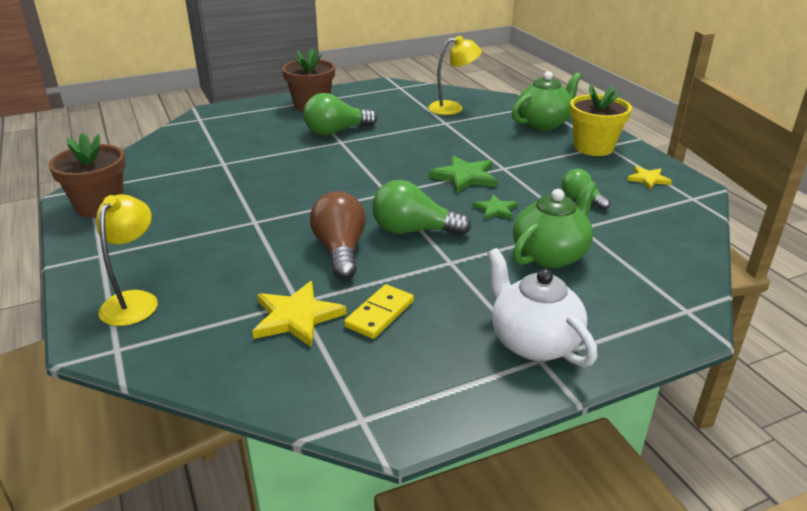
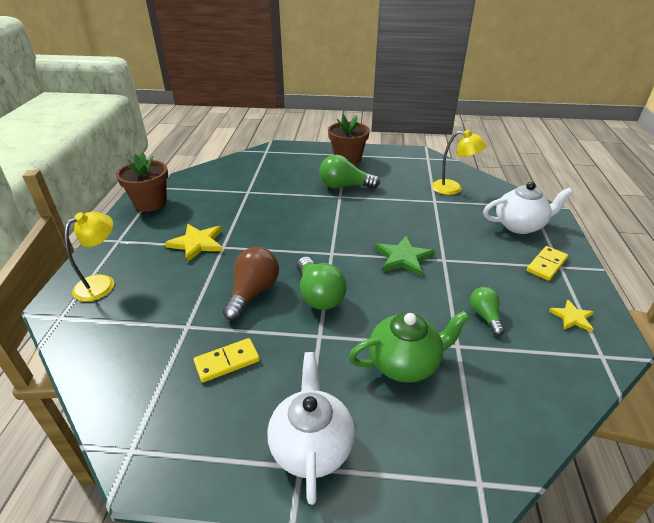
camera: 30 degrees right, 5 degrees up
yellow star [252,281,347,347] -> yellow star moved to [165,224,223,262]
green light bulb [372,180,471,236] -> green light bulb turned 150 degrees counterclockwise [297,257,347,310]
green star [472,194,518,220] -> none
green teapot [512,71,582,130] -> white teapot [483,182,573,234]
yellow flower pot [570,85,632,156] -> yellow domino [527,246,568,281]

